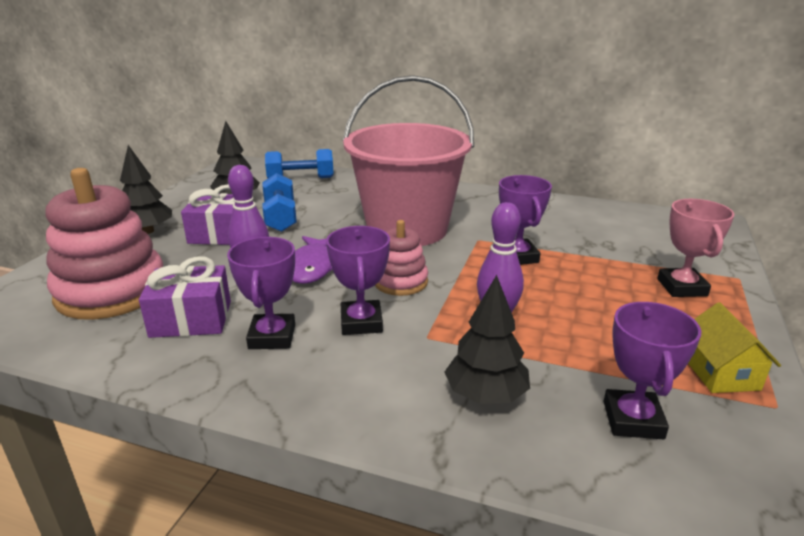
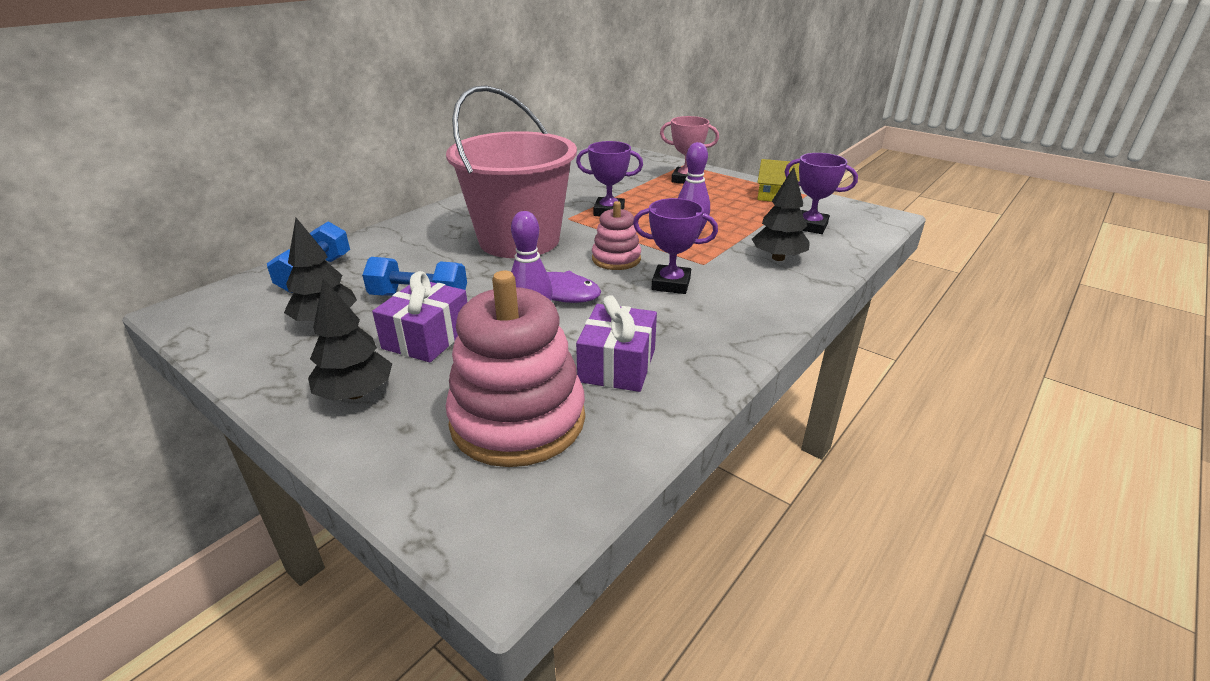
camera: 70 degrees left, 5 degrees up
purple trophy [227,237,295,349] -> none

